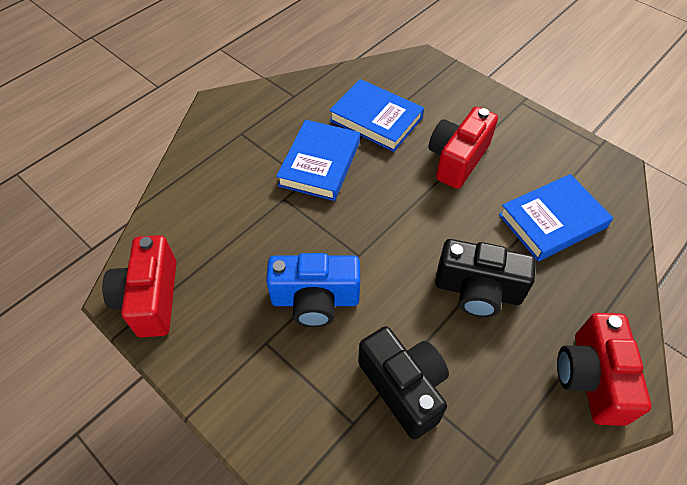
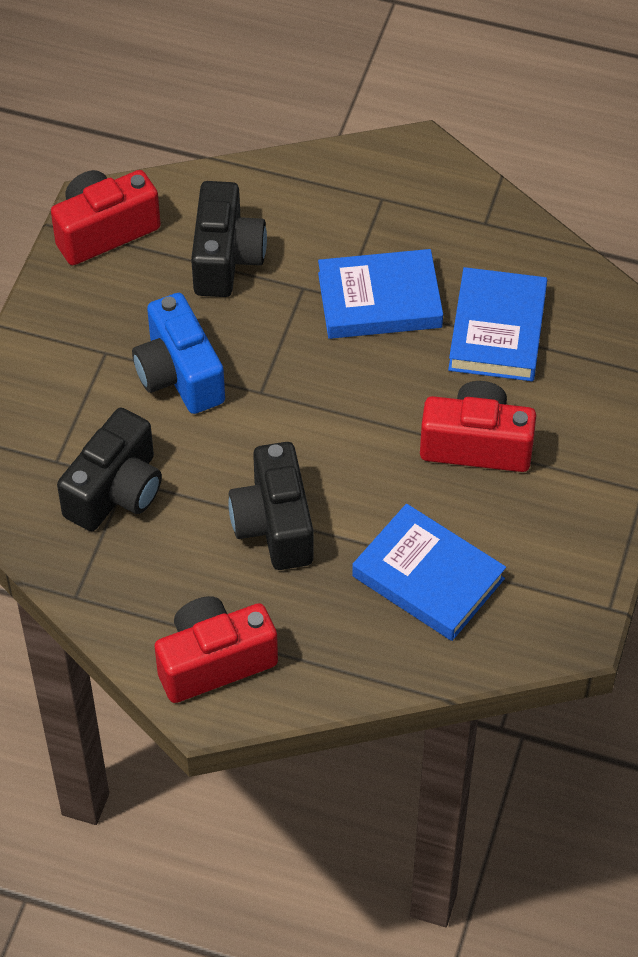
camera: 65 degrees right, 0 degrees up
none -> black camera [191,181,267,297]

